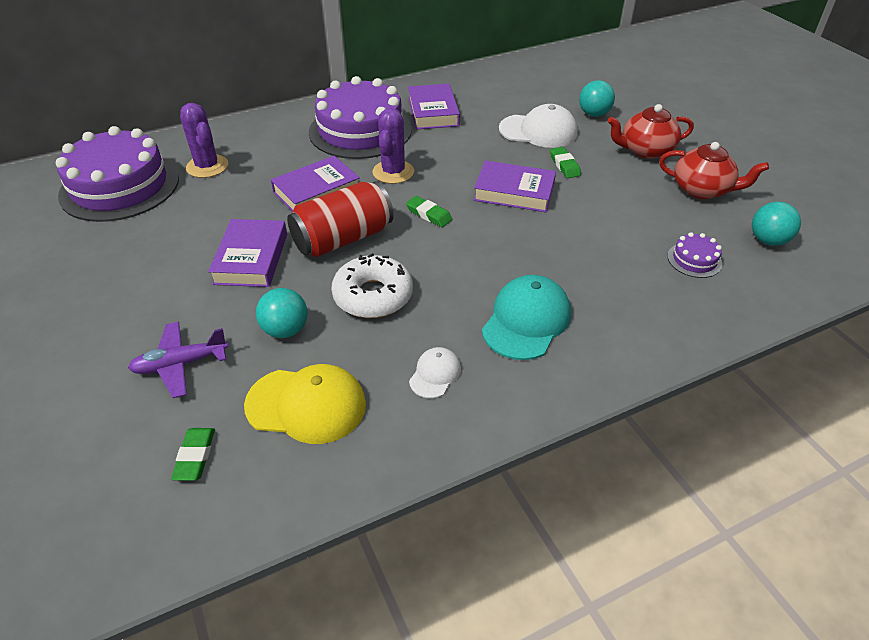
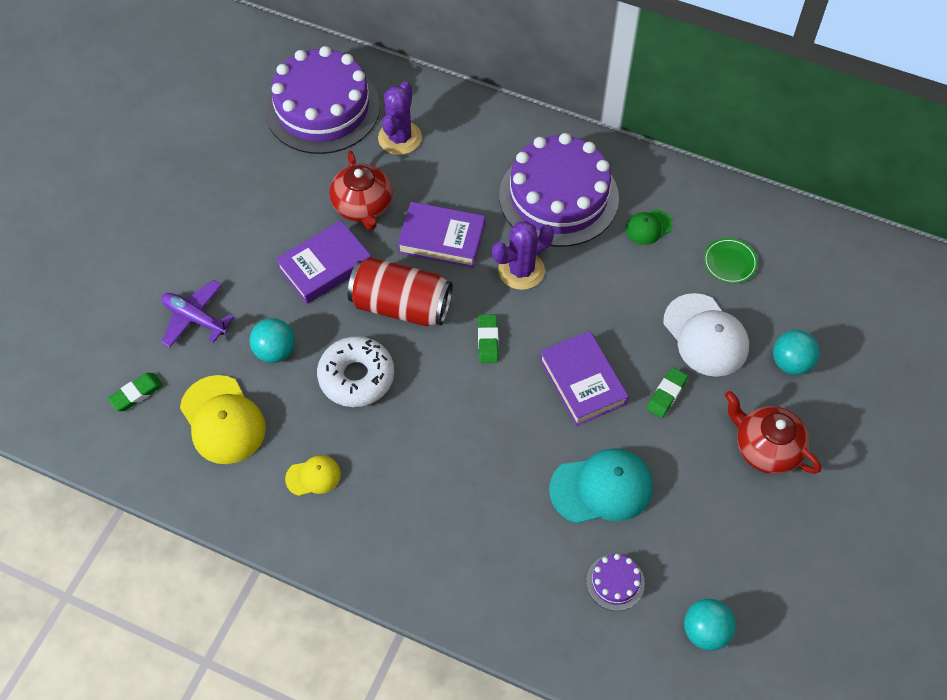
camera: 50 degrees right, 15 degrees up
purple book [408,84,460,130] -> green cap [626,209,673,245]
white cap [409,347,461,398] -> yellow cap [285,455,341,496]
turquoise cap [482,275,571,360] -> turquoise cap moved to [549,448,653,524]
red teapot [659,142,769,199] -> red teapot moved to [329,151,393,230]
none -> green plate [703,238,758,284]

